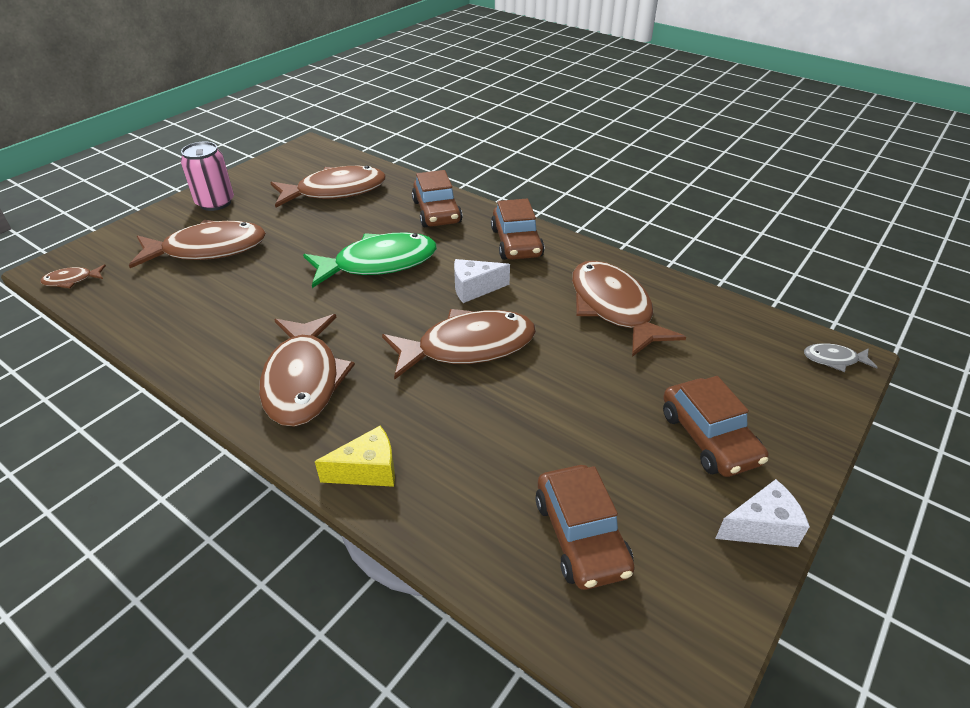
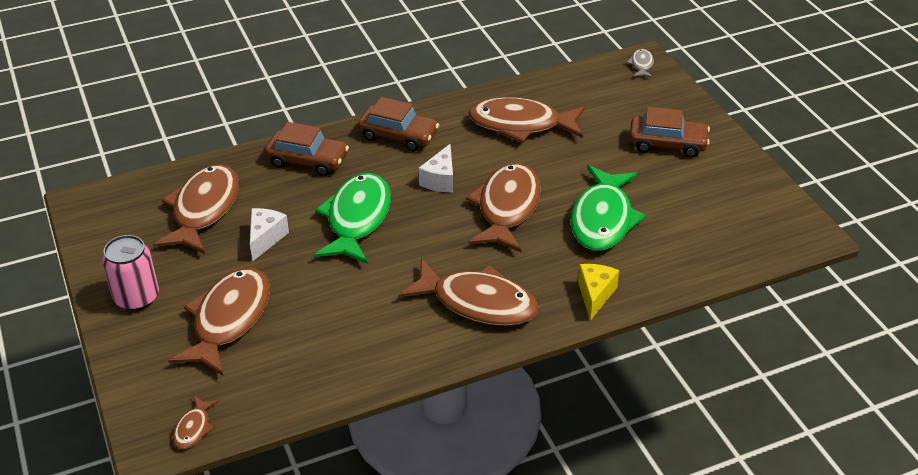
camera: 60 degrees left, 0 degrees up
brown car [536,465,635,590] -> none
white cheese [715,479,810,547] -> white cheese moved to [250,208,289,261]
grey fish [804,343,878,372] -> grey fish turned 150 degrees clockwise [626,49,654,78]
none -> green fish [570,165,646,251]

